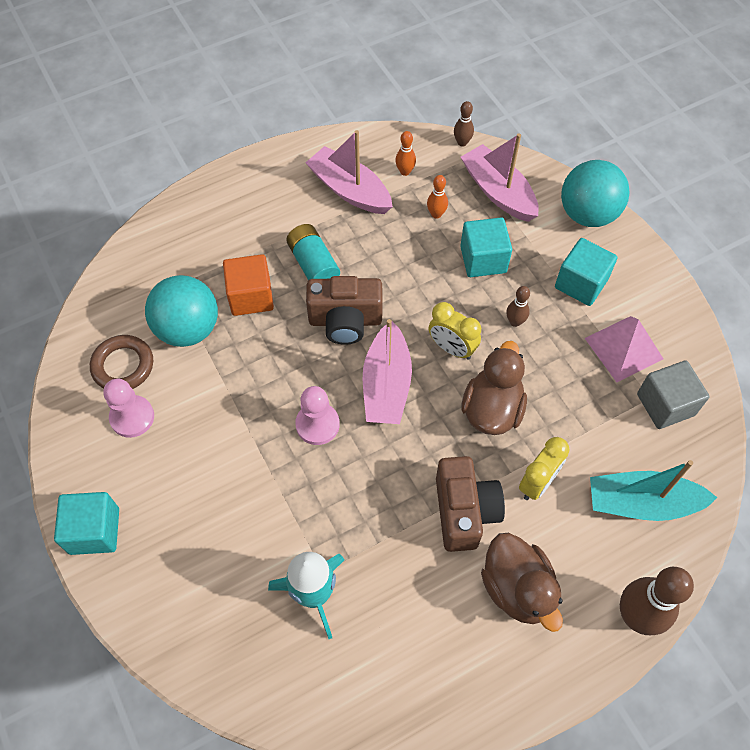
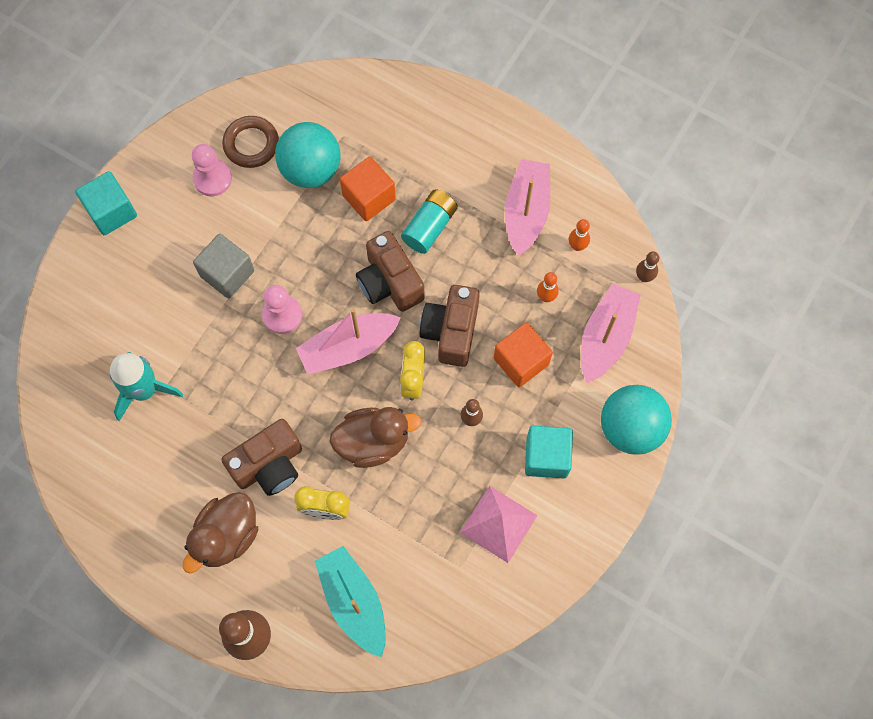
camera: 60 degrees right, 10 degrees up
turquoise cube [460,217,512,277] -> orange cube [494,322,553,387]
grey cube [637,360,709,429] -> grey cube moved to [193,234,254,298]
none -> brown camera [419,285,480,367]

